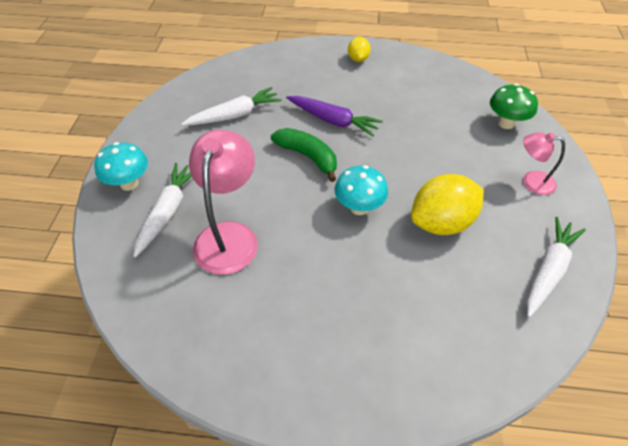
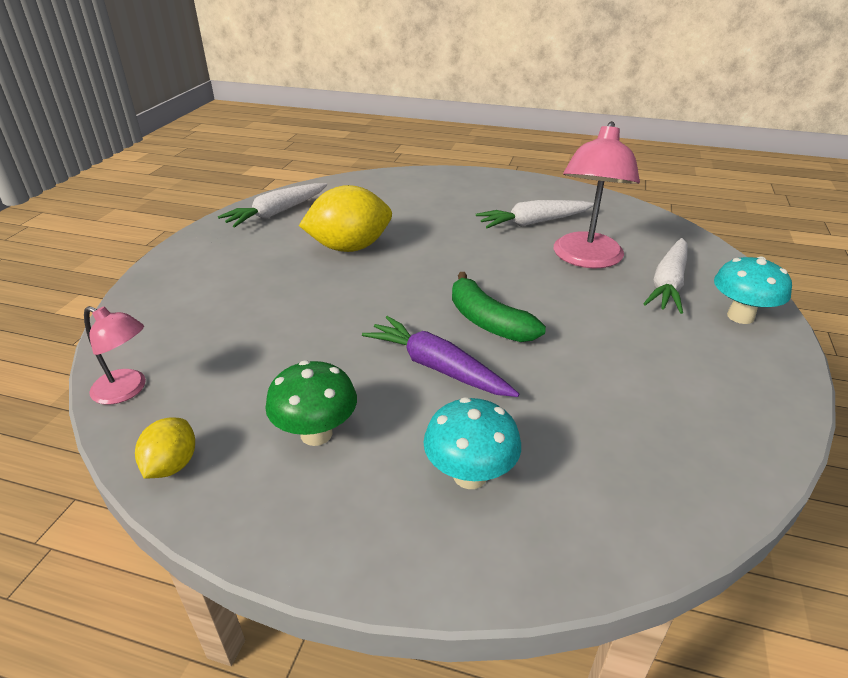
camera: 170 degrees left, 15 degrees down
white carrot [181,87,281,126] -> white carrot moved to [476,200,594,228]
turquoise mushroom [334,165,388,215] -> turquoise mushroom moved to [423,397,521,489]
yellow lemon [348,37,371,62] -> yellow lemon moved to [135,418,195,478]
green mushroom [490,84,538,129] -> green mushroom moved to [265,360,357,446]
pink lamp [523,132,565,195] -> pink lamp moved to [84,306,146,405]

